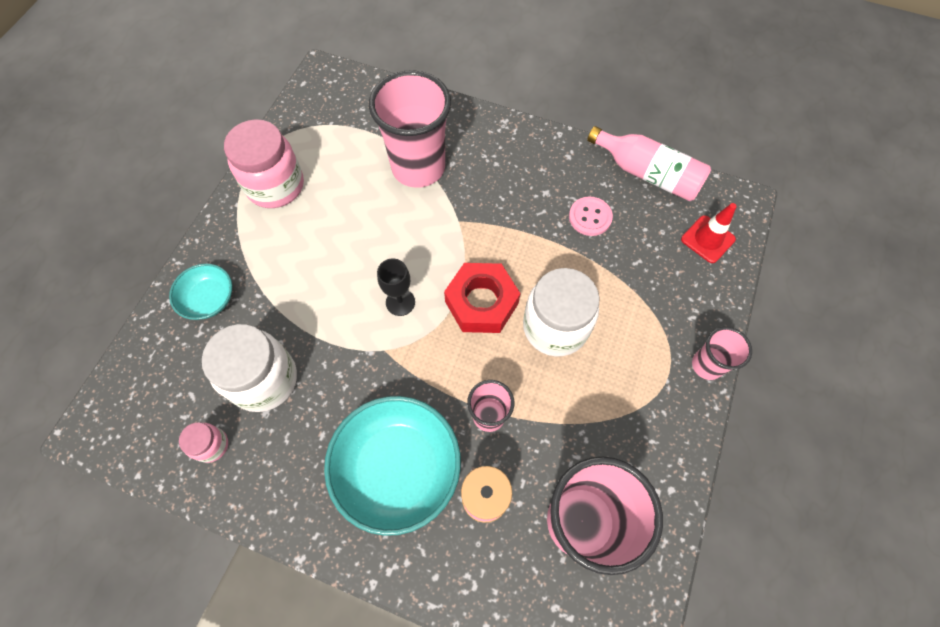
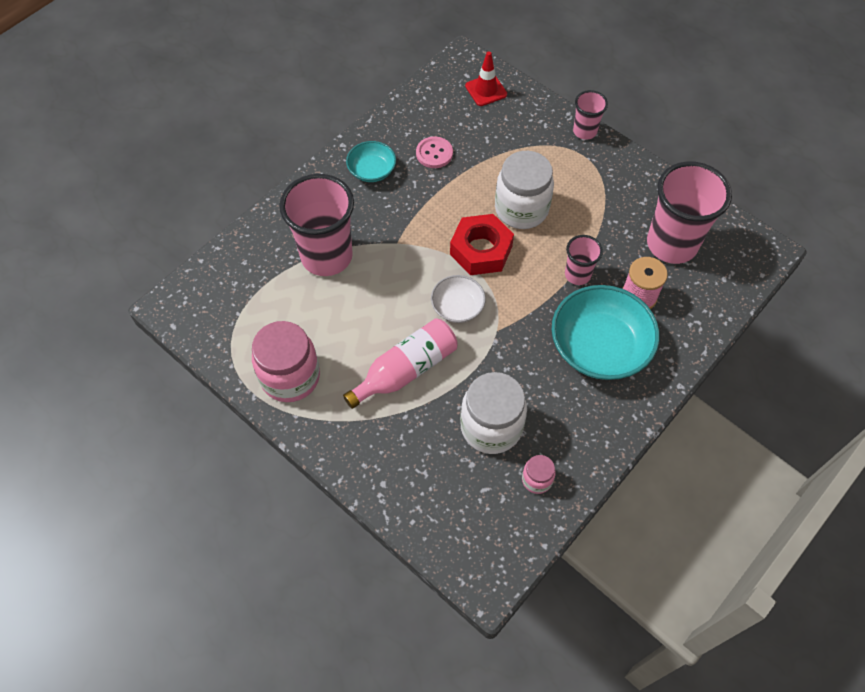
camera: 70 degrees left, 5 degrees down
turquoise bowl [169,264,232,320] -> turquoise bowl moved to [346,141,396,182]
black goblet [377,258,415,316] -> white bowl [431,275,486,323]
pink bottle [587,126,711,201] -> pink bottle moved to [343,318,458,409]

